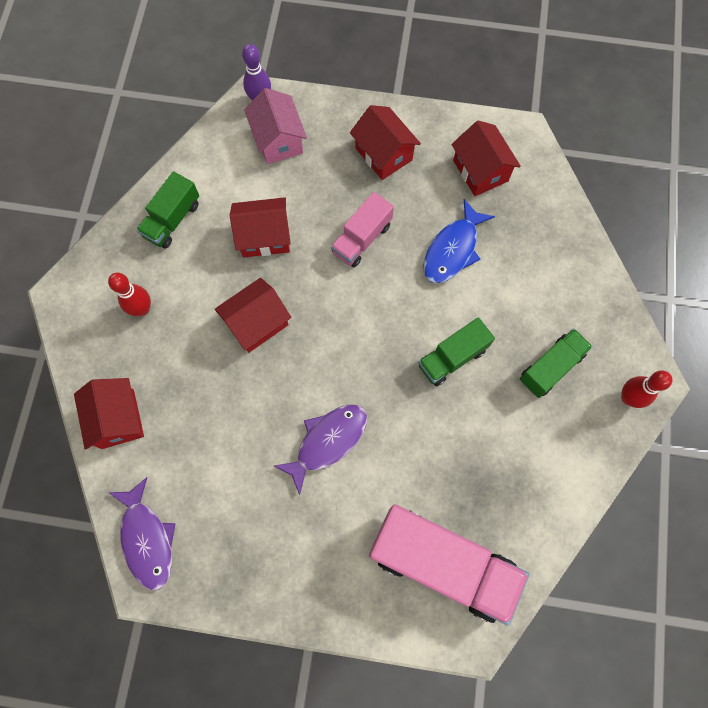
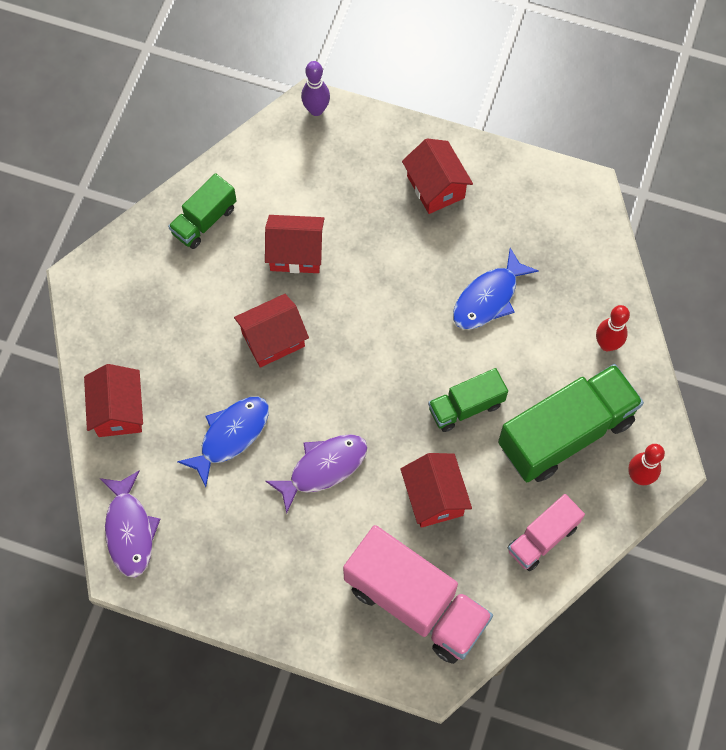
camera: 10 degrees right, 5 degrees down
red bowling pin [108,273,151,316] -> red bowling pin moved to [596,305,630,351]
pink house [244,88,307,164] -> none
pink truck [331,192,394,267] -> pink truck moved to [507,494,585,571]
red house [451,121,521,196] -> red house moved to [400,453,472,528]
green truck [520,328,593,398] -> green truck [498,364,644,482], size x1.83
none -> blue fish [177,397,269,487]

